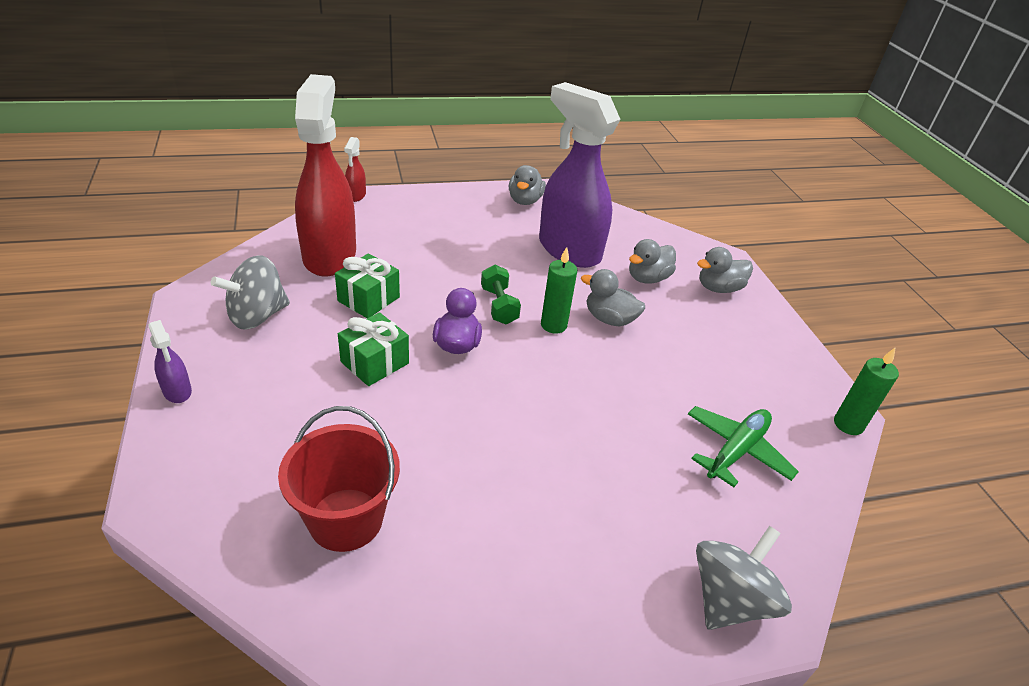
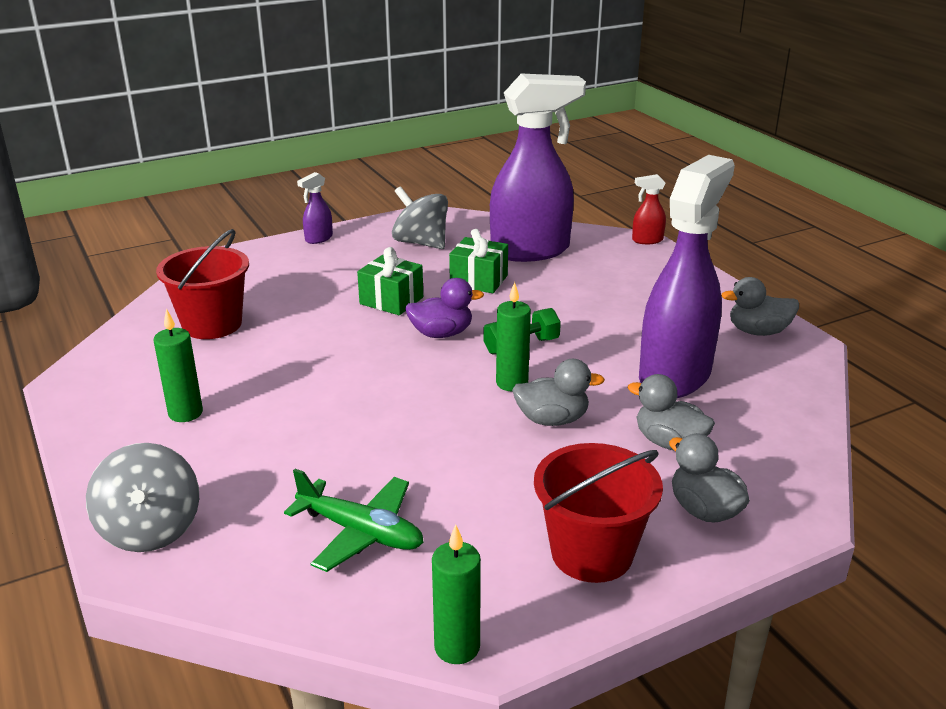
camera: 80 degrees right, 10 degrees down
red spray bottle [295,74,356,277] -> purple spray bottle [490,74,586,262]
grey duck [581,269,645,327] -> grey duck turned 75 degrees clockwise [512,359,605,426]
grey spinning top [696,526,792,630] -> grey spinning top turned 45 degrees clockwise [86,443,199,552]
none -> green candle [154,309,203,422]
none -> red bucket [534,443,663,583]

